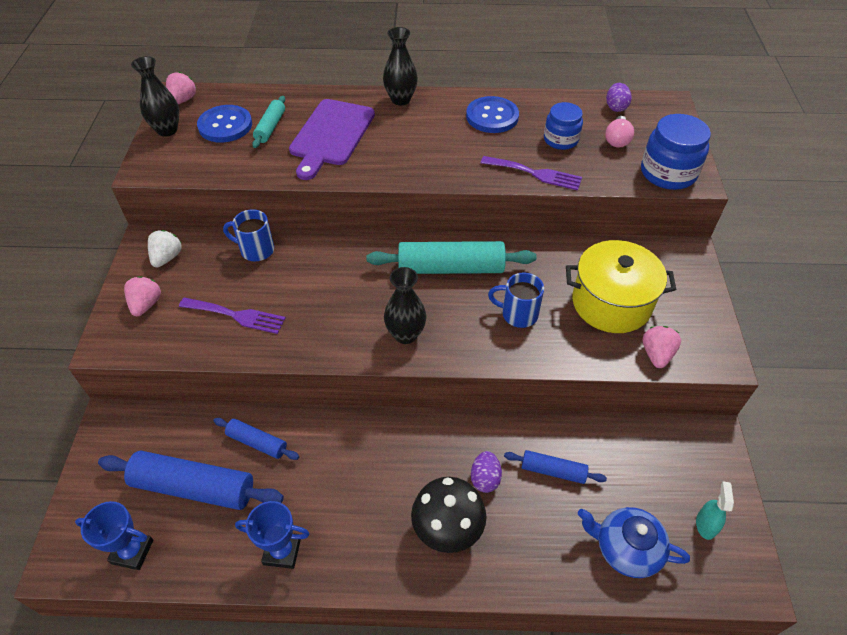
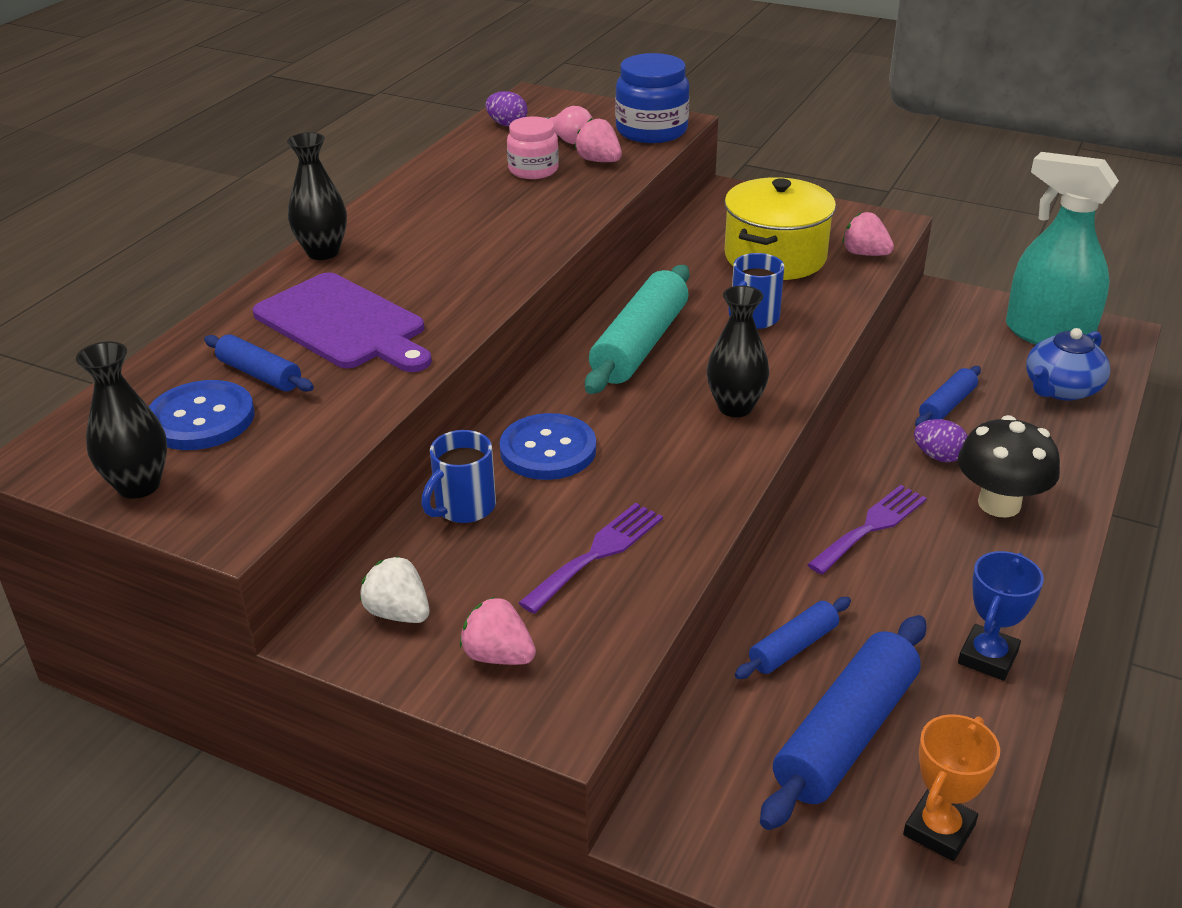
camera: 65 degrees left, 15 degrees down
blue trophy [75,501,153,570] -> orange trophy [903,714,1000,861]
pink strawberry [166,72,196,104] -> pink strawberry moved to [575,118,622,162]
turquoise rolling pin [252,96,285,148] -> blue rolling pin [204,334,314,392]
blue button [466,96,519,133] -> blue button moved to [499,413,596,480]
purple fork [481,156,582,190] -> purple fork moved to [807,485,927,574]
blue jar [544,102,583,150] -> pink jar [507,116,559,179]
turquoise spray bottle [696,481,734,540] -> turquoise spray bottle [1006,152,1119,345], size x2.48

